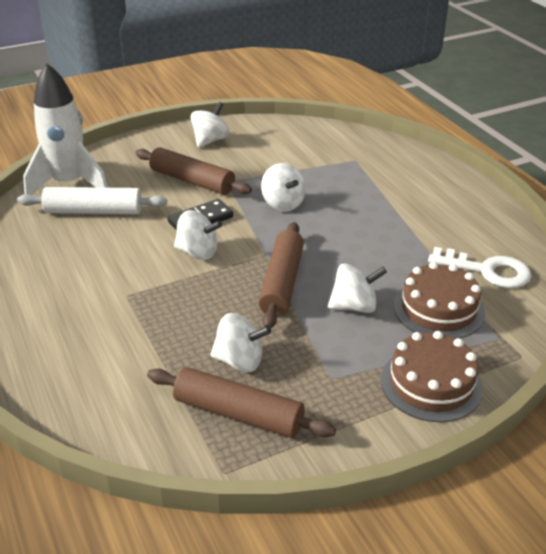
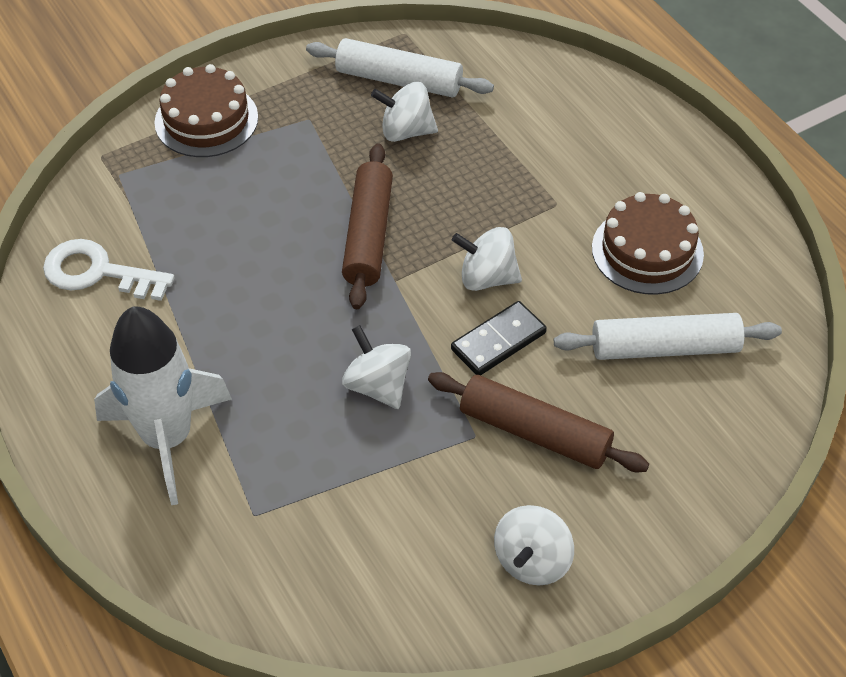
camera: 175 degrees right, 15 degrees up
white rocket [23,63,108,195] -> white rocket moved to [94,307,232,505]
brown rolling pin [147,367,336,438] -> white rolling pin [306,38,494,97]
white spinning top [328,264,387,313] -> none
brown cake [394,262,485,339] -> brown cake moved to [592,192,704,295]

